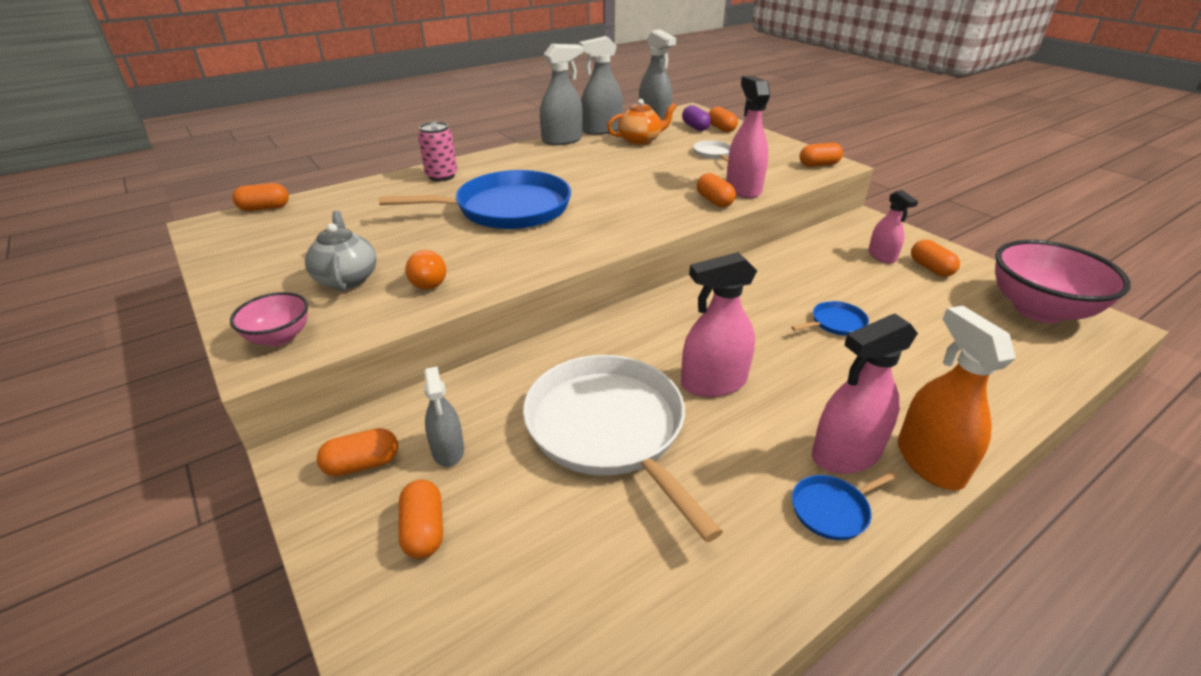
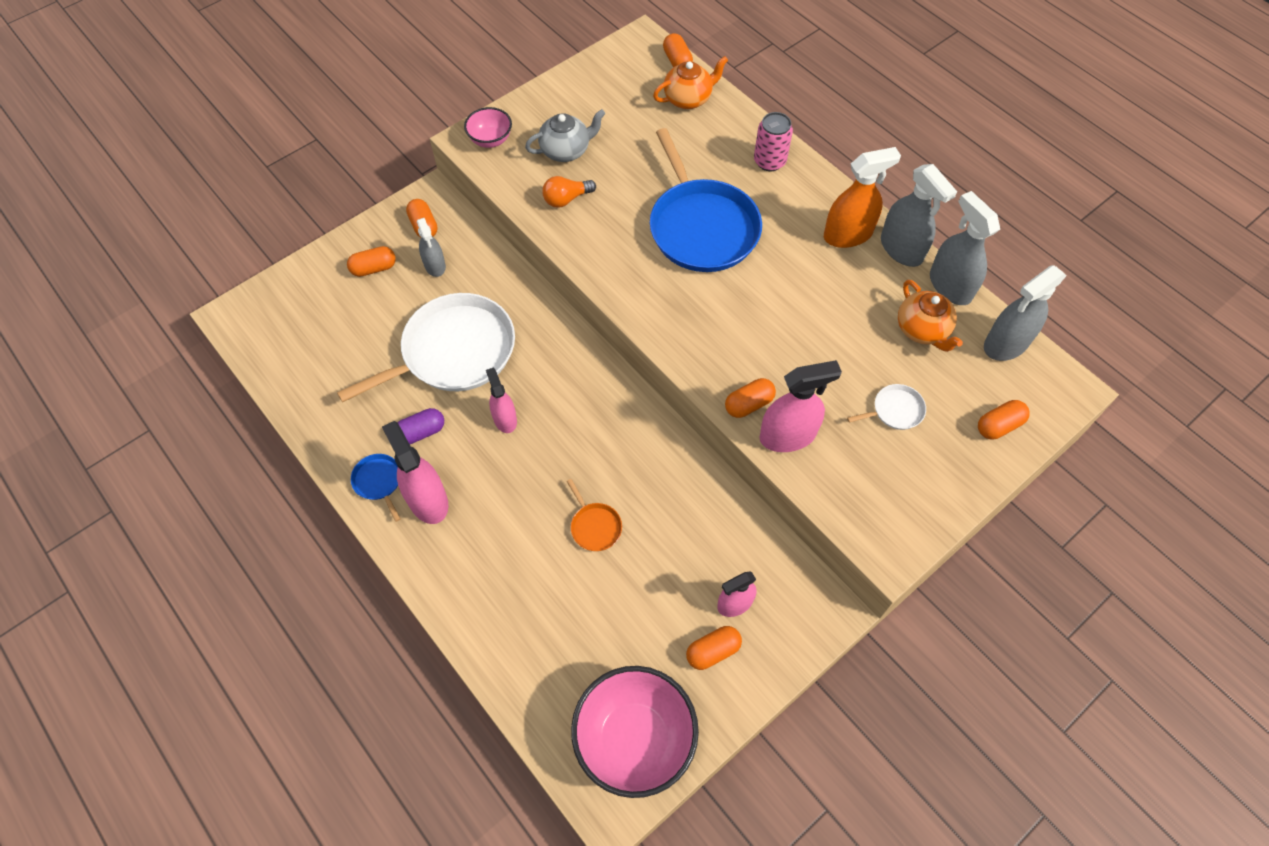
camera: 85 degrees right, 25 degrees up
grey spray bottle [424,367,464,467] -> grey spray bottle turned 90 degrees counterclockwise [417,218,446,277]
pink spray bottle [681,252,757,397] -> pink spray bottle [486,368,517,433], size x0.63
purple capsule [682,105,711,131] -> purple capsule moved to [398,408,444,444]
blue pan [791,301,869,336] -> orange pan [567,479,622,551]
orange capsule [800,142,843,167] -> none
orange spray bottle [898,306,1016,490] -> orange spray bottle moved to [824,147,901,248]
none -> orange teapot [653,56,728,109]

